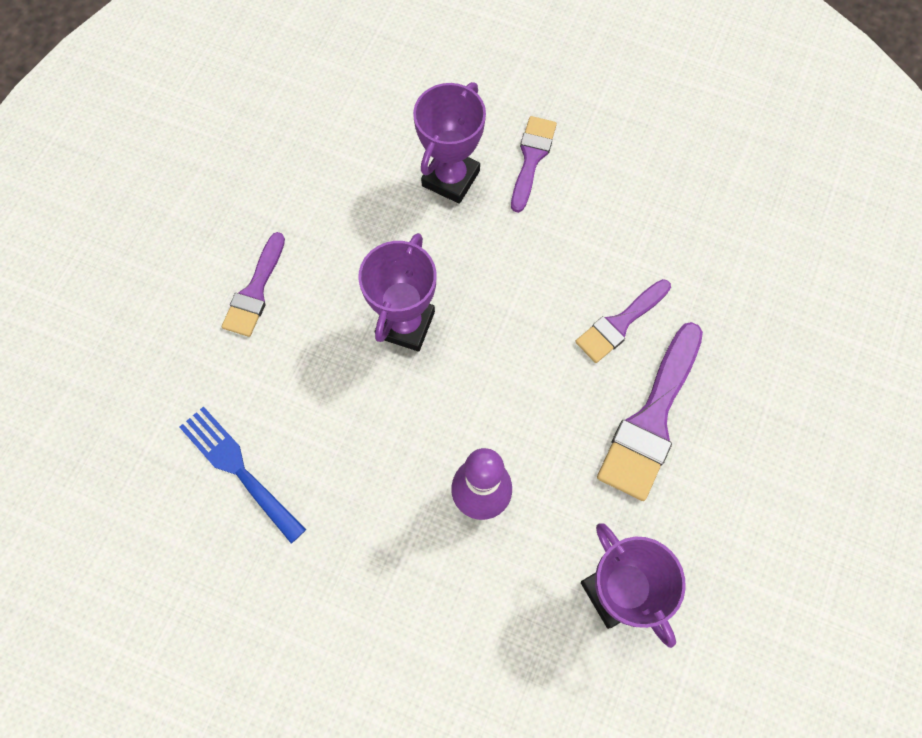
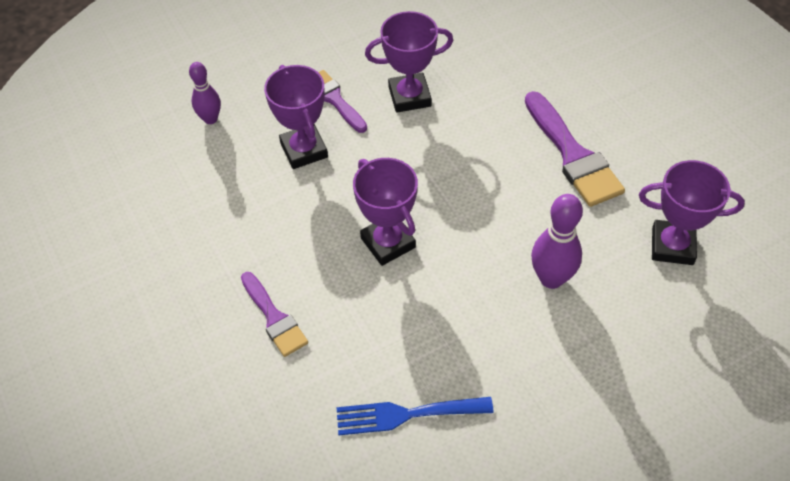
camera: 50 degrees left, 15 degrees down
purple brush [575,279,671,363] -> none
none -> purple bowling pin [189,62,221,124]
none -> purple trophy [365,11,453,113]

